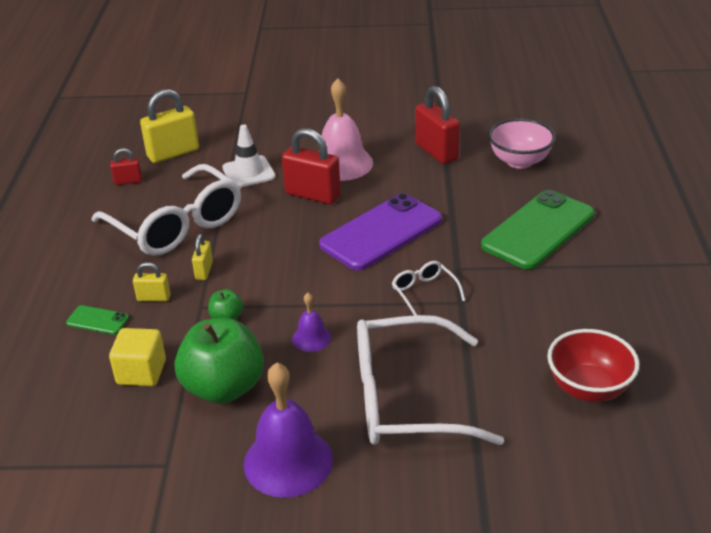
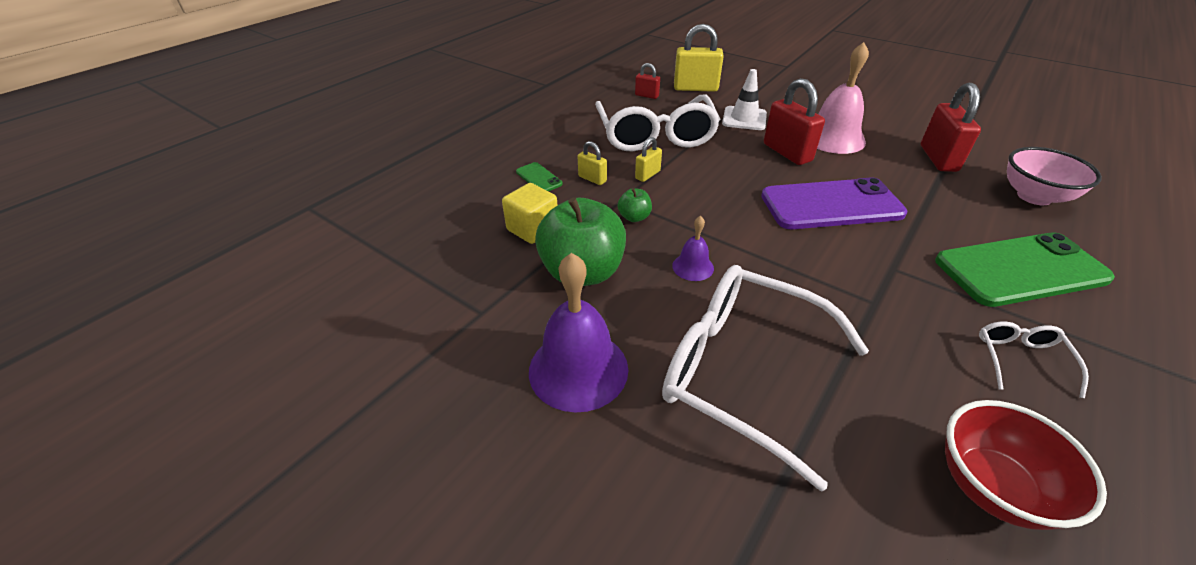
camera: 35 degrees right, 5 degrees up
white glasses [392,261,465,315] -> white glasses moved to [979,322,1089,398]

